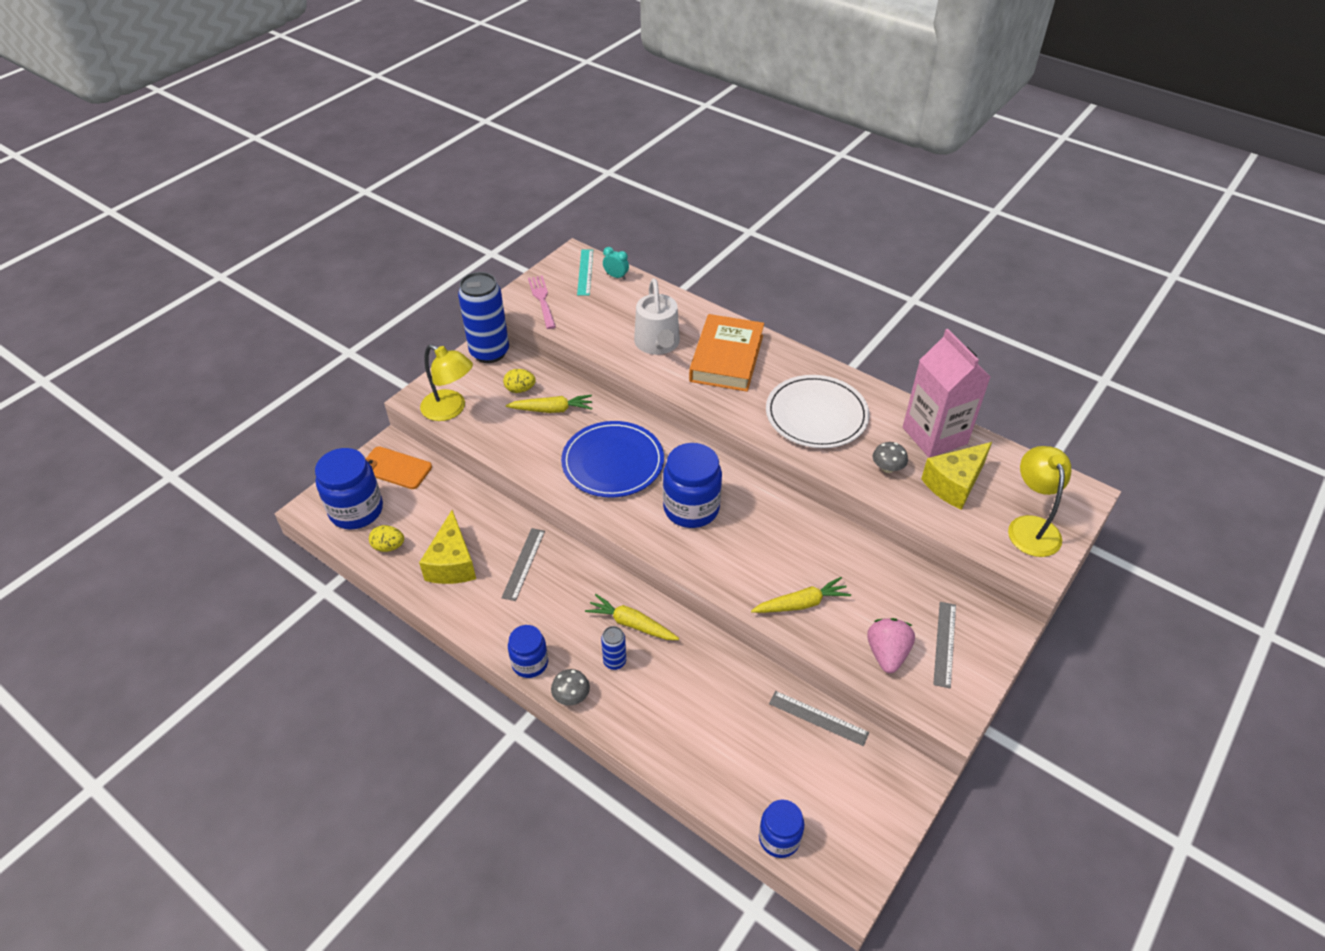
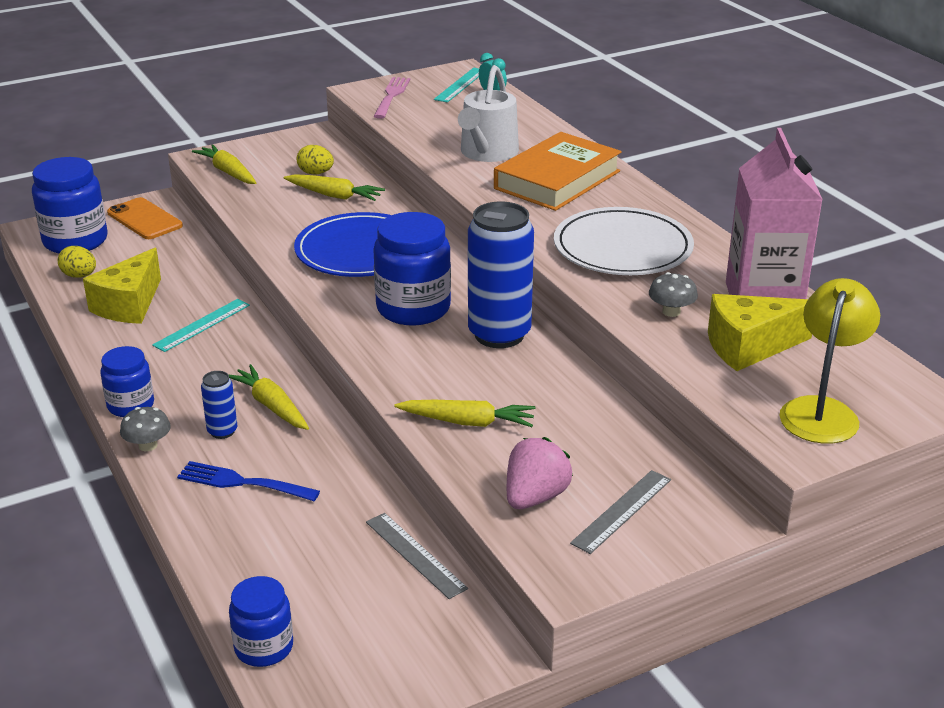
camera: 25 degrees right, 15 degrees down
yellow lamp [420,344,473,421] -> yellow carrot [192,144,256,184]
blue can [458,272,509,363] -> blue can moved to [468,202,534,348]
grey ruler [501,528,545,601] -> turquoise ruler [152,299,250,352]
none -> blue fork [177,461,320,501]

